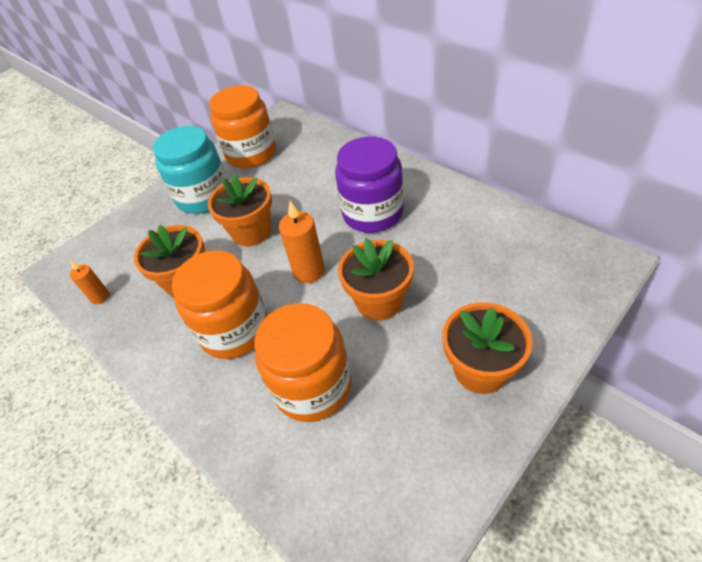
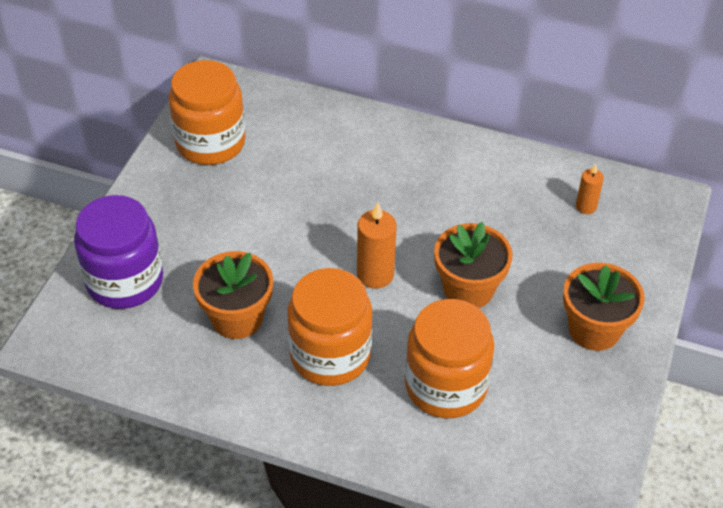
camera: 30 degrees left, 0 degrees up
orange candle [70,260,109,304] -> orange candle moved to [576,164,604,214]
turquoise jar [153,126,228,214] -> none
orange flower pot [208,174,272,246] -> none
purple jar [335,136,404,233] -> purple jar moved to [74,195,163,309]

